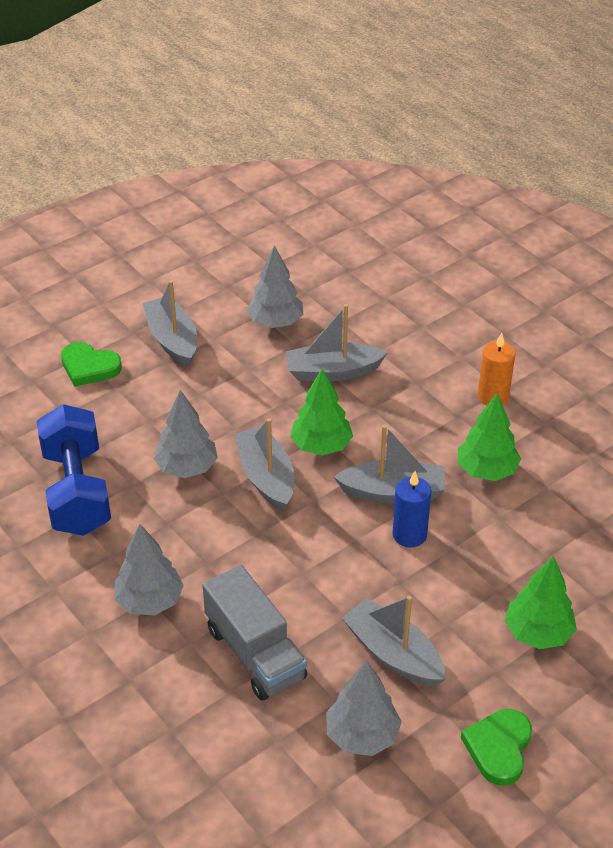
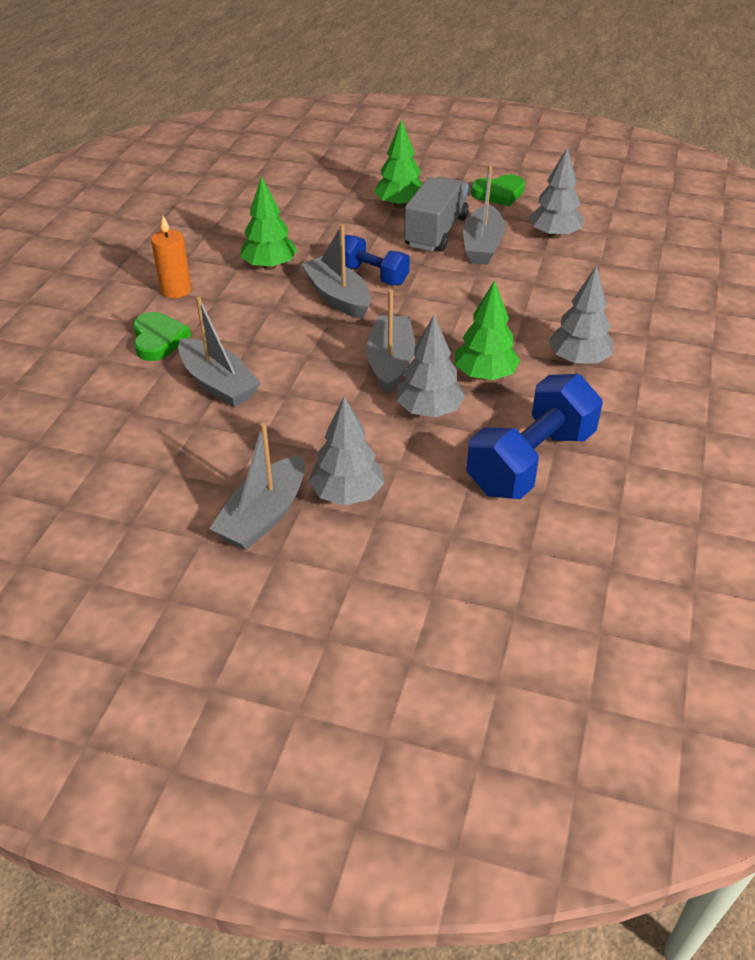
camera: 125 degrees left, 0 degrees up
green heart [61,342,122,387] -> green heart moved to [133,312,191,361]
grey truck [202,565,307,701] -> grey truck moved to [404,177,469,251]
grey boat [235,418,294,511] -> grey boat turned 150 degrees clockwise [366,290,415,394]
grey tree [247,245,303,328] -> grey tree moved to [309,396,385,505]
green tree [290,368,353,456] -> green tree moved to [455,280,520,380]
blue candle [392,471,431,547] -> blue dumbbell [345,235,410,285]

